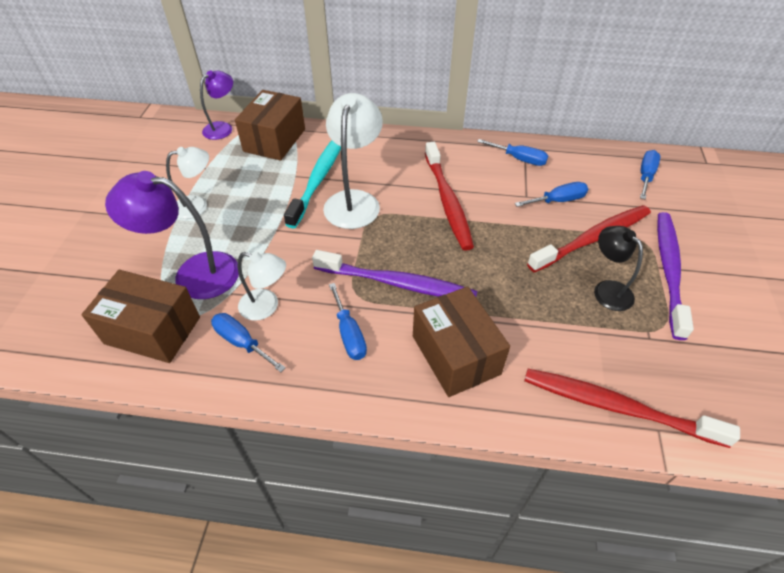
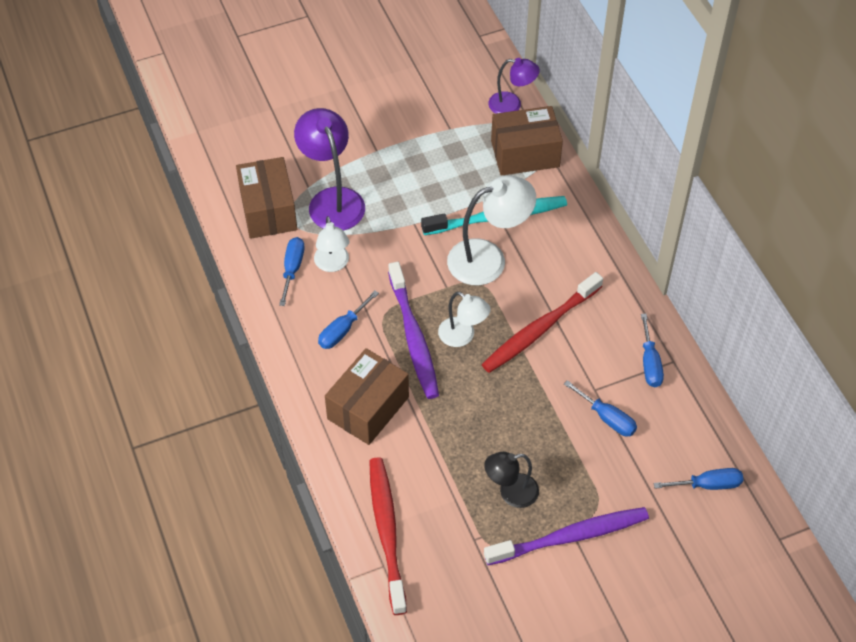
camera: 60 degrees right, 5 degrees up
white lamp [166,147,209,219] -> white lamp moved to [438,292,491,347]
red toothbrush [527,205,651,273] -> none
black lamp [594,226,643,311] -> black lamp turned 135 degrees counterclockwise [484,452,539,508]

